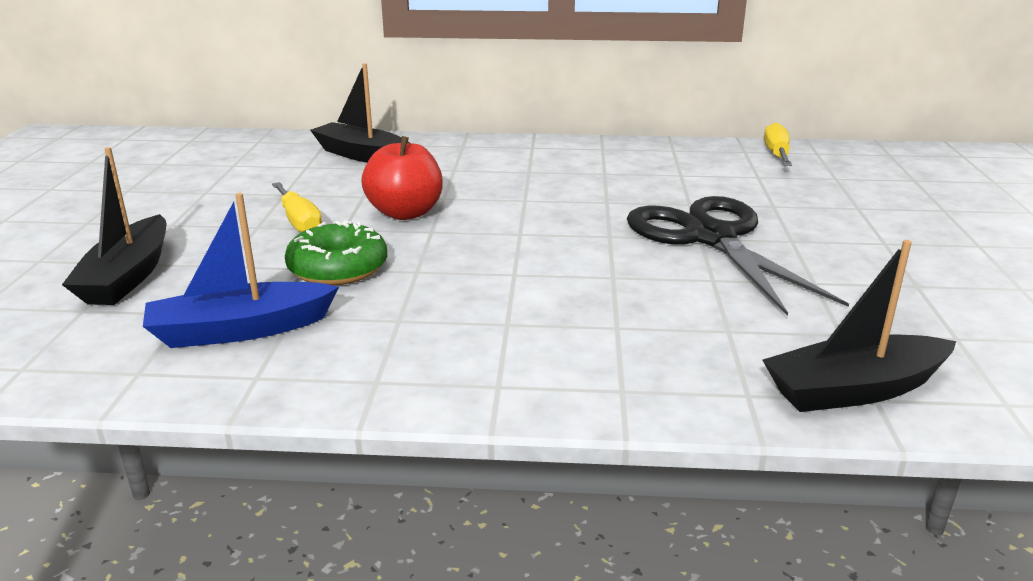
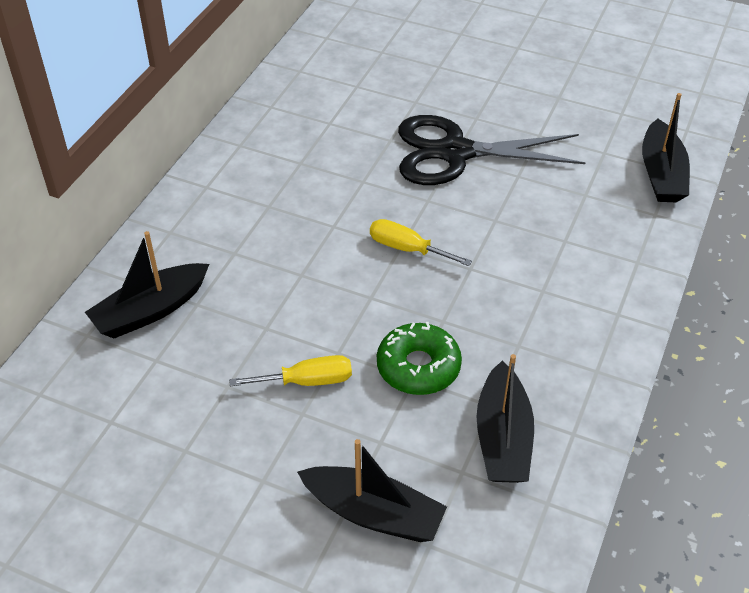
camera: 70 degrees left, 20 degrees up
blue boat [143,193,339,348] -> black boat [476,354,534,483]
red apple [361,136,443,220] -> none
yellow screwdriver [764,123,792,166] -> yellow screwdriver moved to [370,219,472,266]

